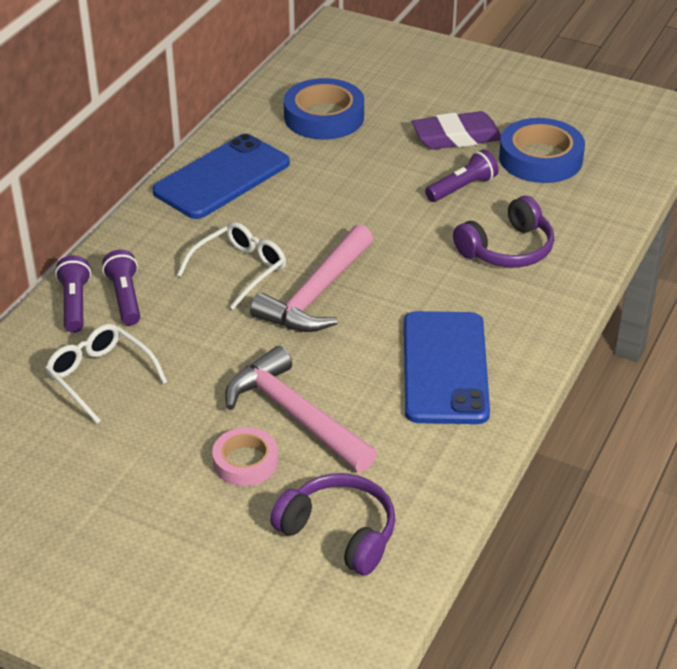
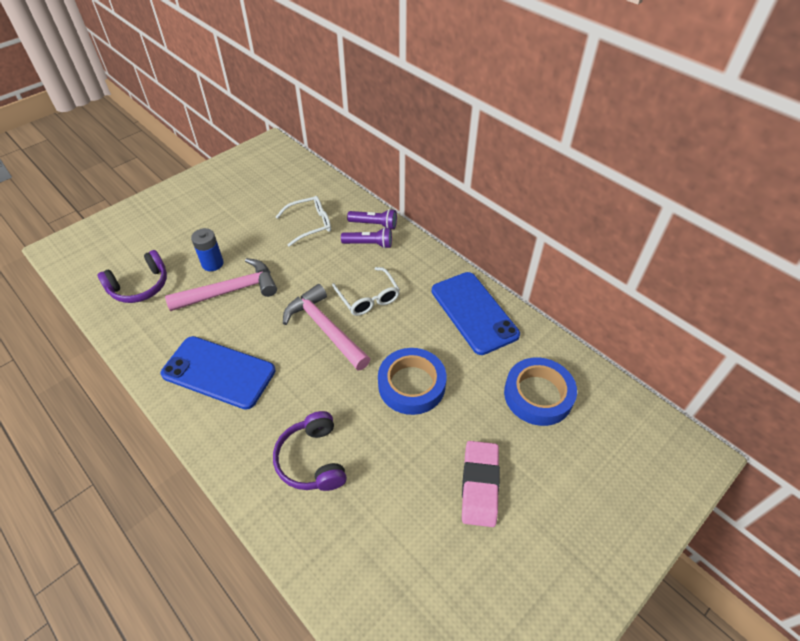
camera: 110 degrees right, 10 degrees up
pink tape [212,427,278,486] -> blue battery [191,228,224,271]
purple eraser [412,111,501,149] -> pink eraser [462,441,500,527]
purple flashlight [425,149,499,202] -> none
blue tape [499,118,585,183] -> blue tape moved to [378,348,447,415]

